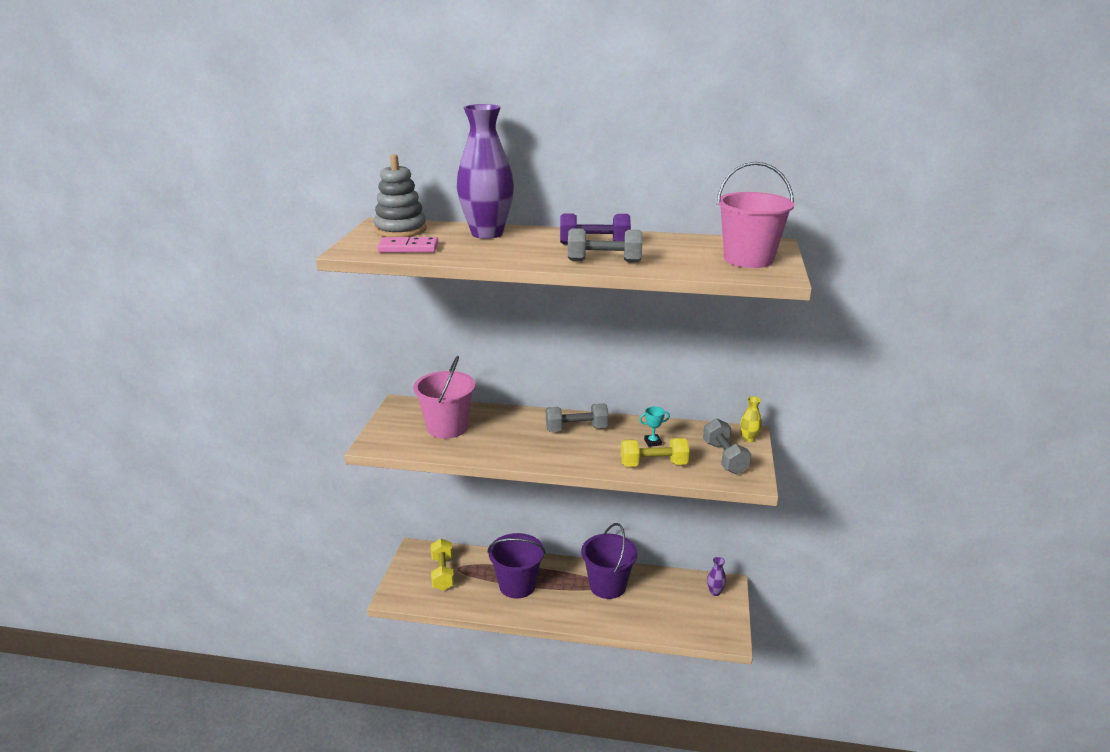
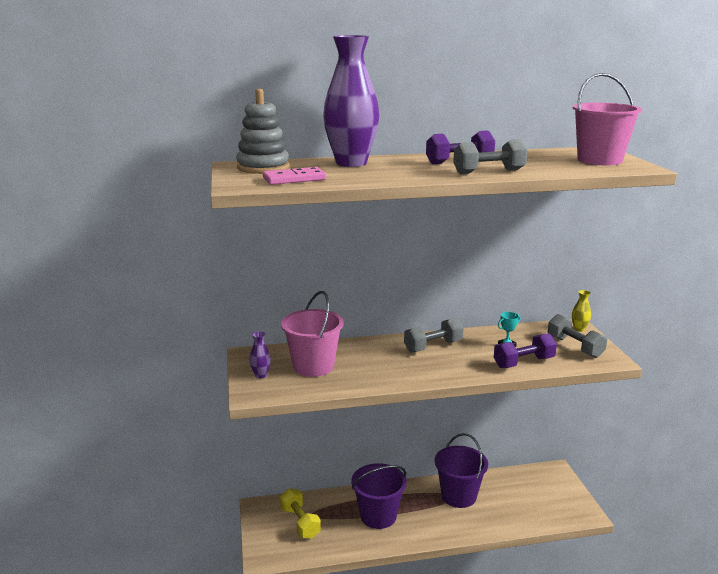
camera: 20 degrees left, 5 degrees down
yellow dumbbell [621,438,690,467] -> purple dumbbell [494,333,557,368]
purple vase [707,557,726,596] -> purple vase moved to [249,331,271,379]

